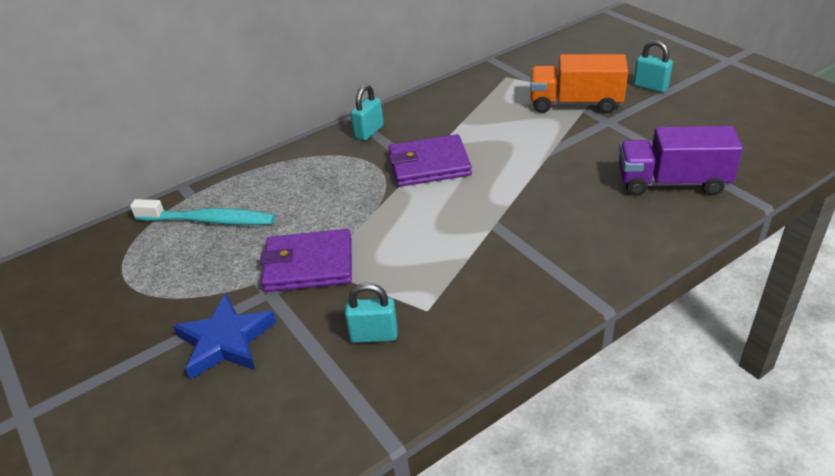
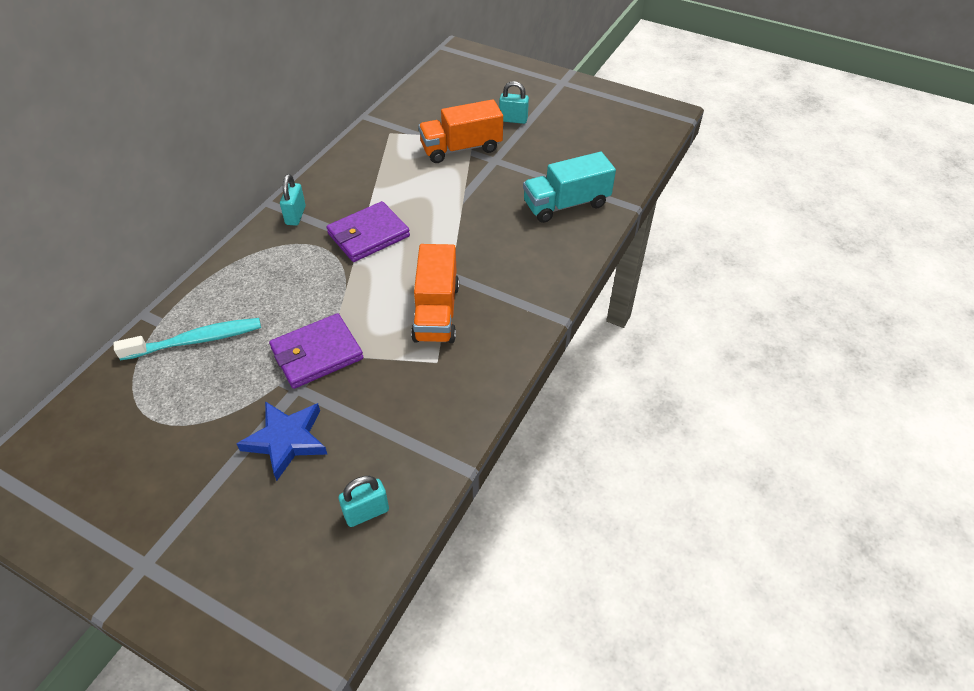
camera: 30 degrees left, 10 degrees up
turquoise padlock [345,283,398,343] -> turquoise padlock moved to [338,476,389,527]
purple truck [619,126,743,196] -> turquoise truck [523,152,616,223]
none -> orange truck [411,244,459,343]

